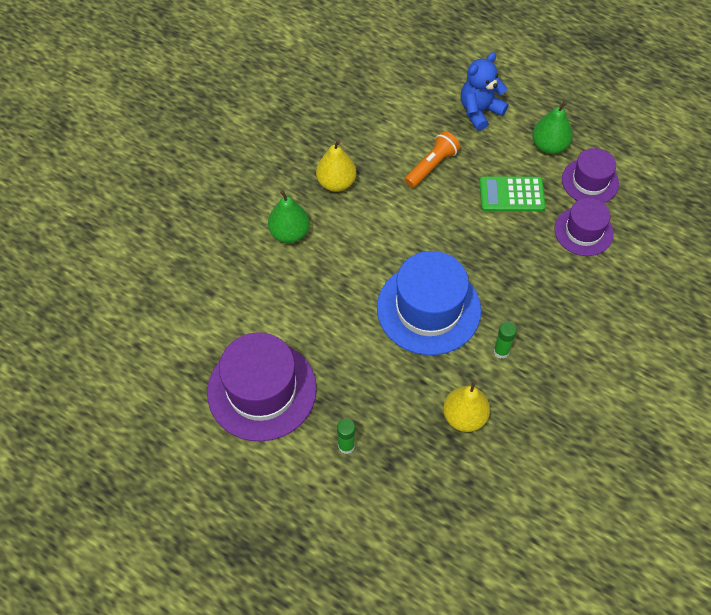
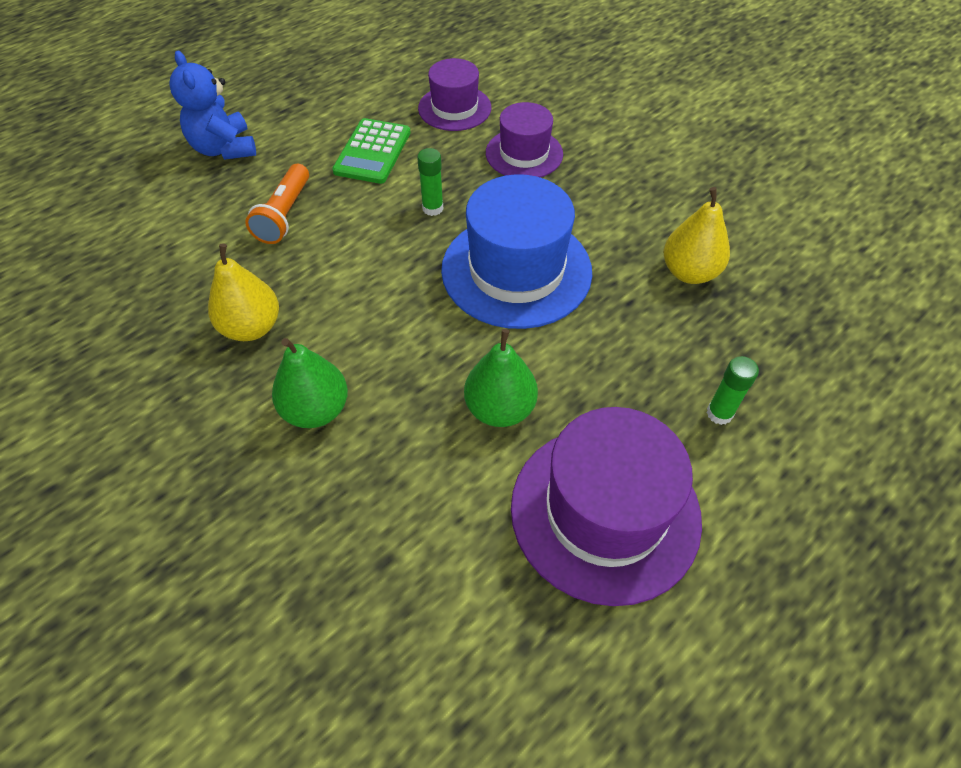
camera: 75 degrees left, 5 degrees down
orange flashlight [404,131,460,188] -> orange flashlight turned 135 degrees counterclockwise [245,164,309,244]
green glue stick [494,322,517,359] -> green glue stick moved to [417,148,443,216]
green pear [532,101,573,154] -> green pear moved to [464,329,538,427]
purple hat [562,148,619,203] -> purple hat moved to [486,102,563,177]

